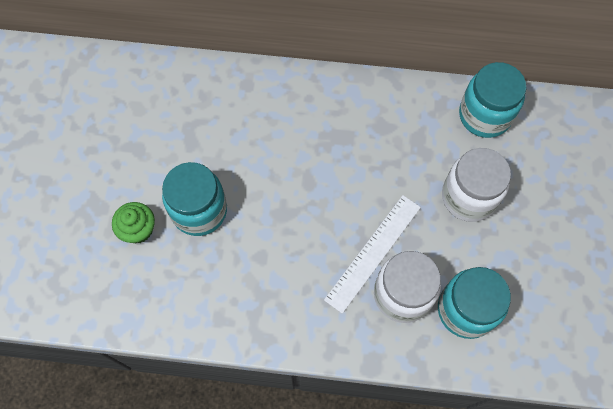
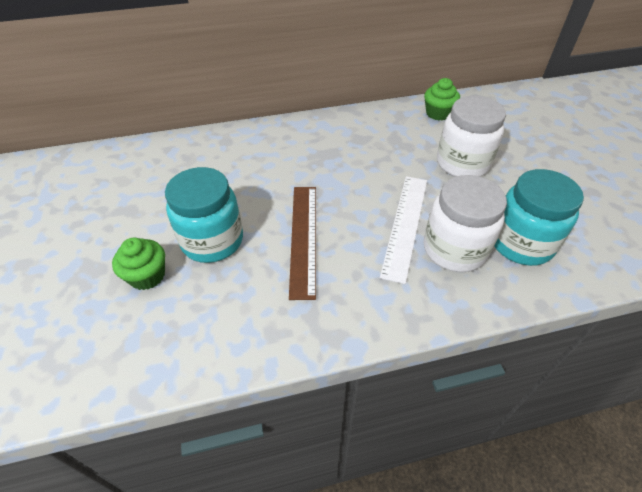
camera: 20 degrees left, 20 degrees down
turquoise jar [459,62,527,138] -> green cupcake [424,78,460,120]
none -> brown ruler [289,187,316,300]

